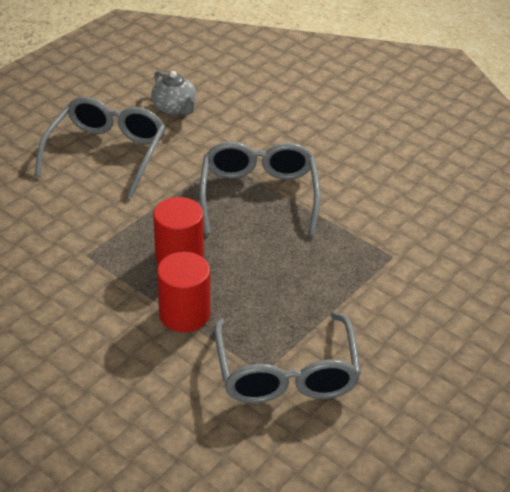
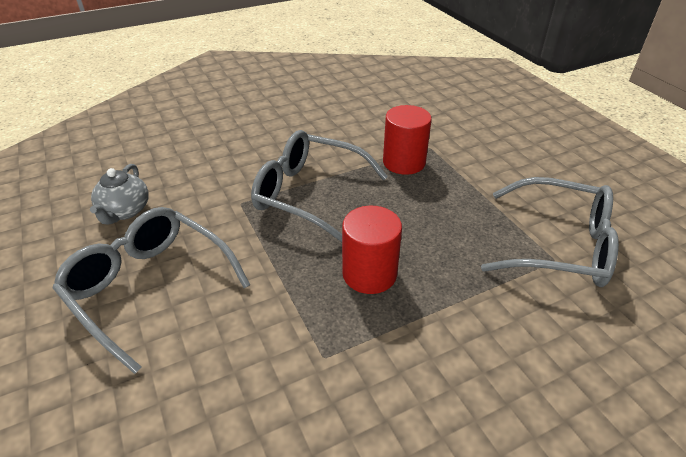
camera: 65 degrees left, 0 degrees up
grey teapot [151,71,196,115] -> grey teapot turned 105 degrees clockwise [90,164,149,224]
red cylinder [157,252,210,332] -> red cylinder moved to [383,105,432,175]

